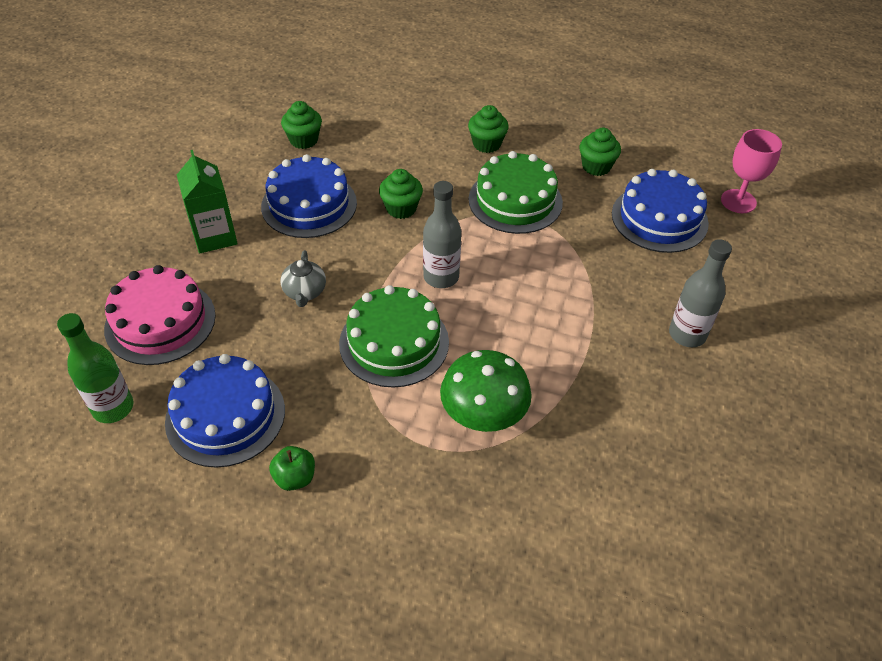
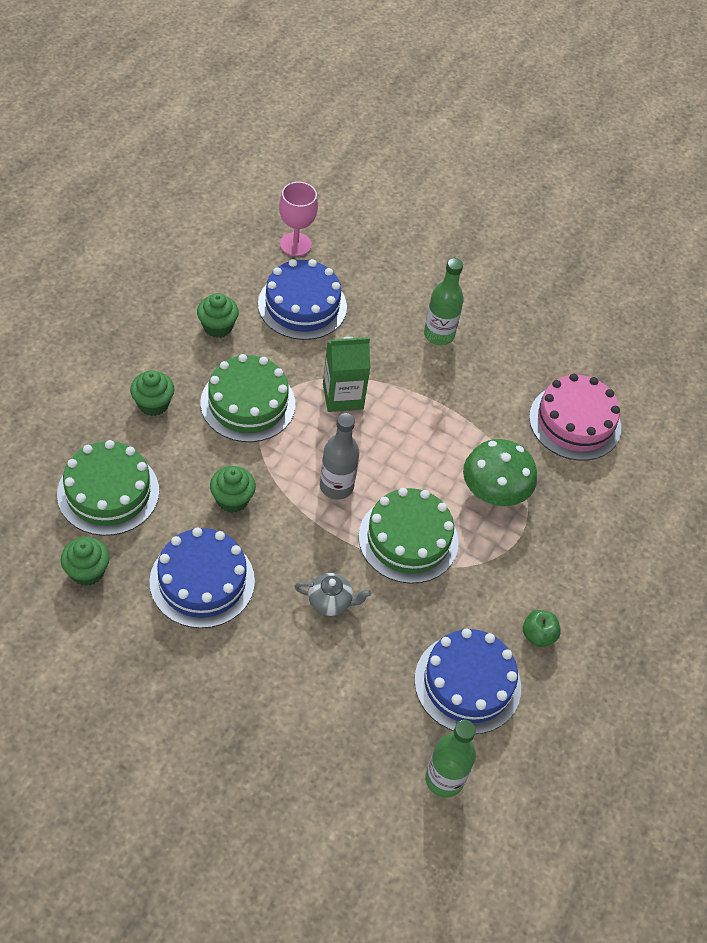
camera: 85 degrees left, 5 degrees up
pink cake [104,265,216,365] -> pink cake moved to [529,374,621,461]
green carton [177,150,238,253] -> green carton moved to [323,337,370,412]
grey bottle [669,239,732,347] -> green bottle [424,258,464,345]
none -> green cake [57,440,159,536]

